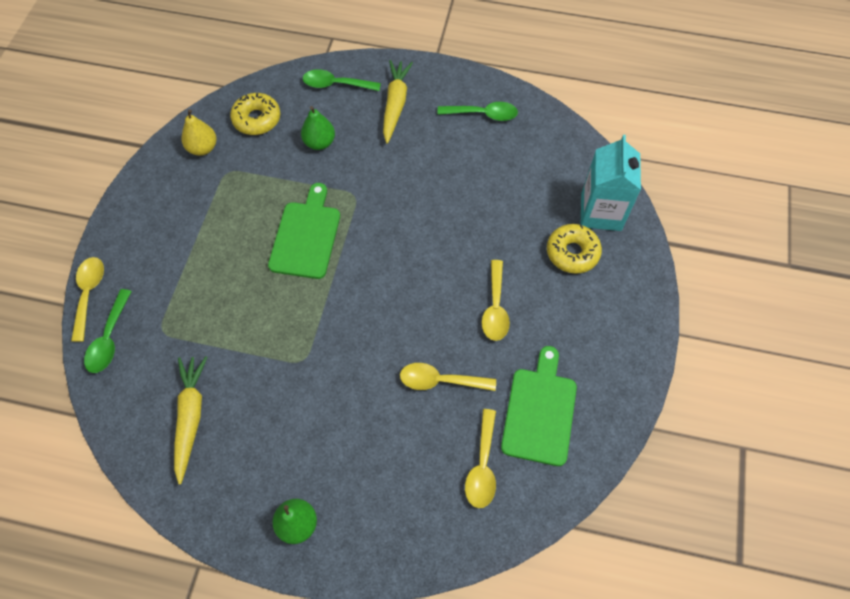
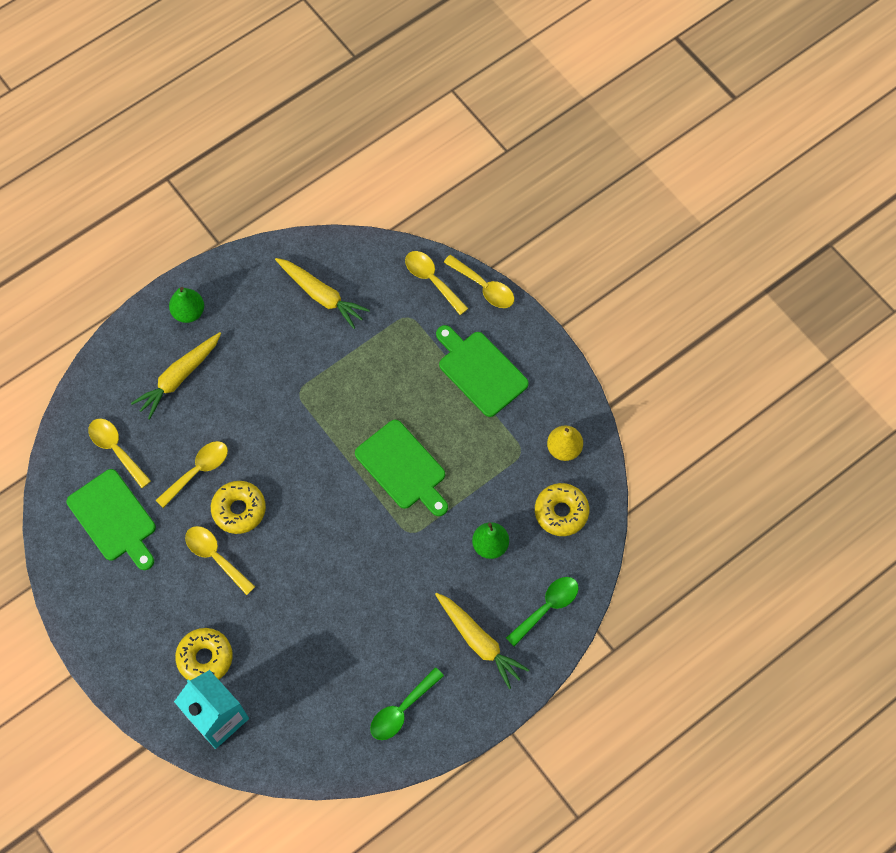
camera: 130 degrees right, 5 degrees up
green spoon [84,289,132,373] -> yellow spoon [405,251,469,315]
none -> yellow carrot [131,332,221,419]
none -> yellow donut [211,481,266,534]
none -> green cutting board [436,325,529,417]

